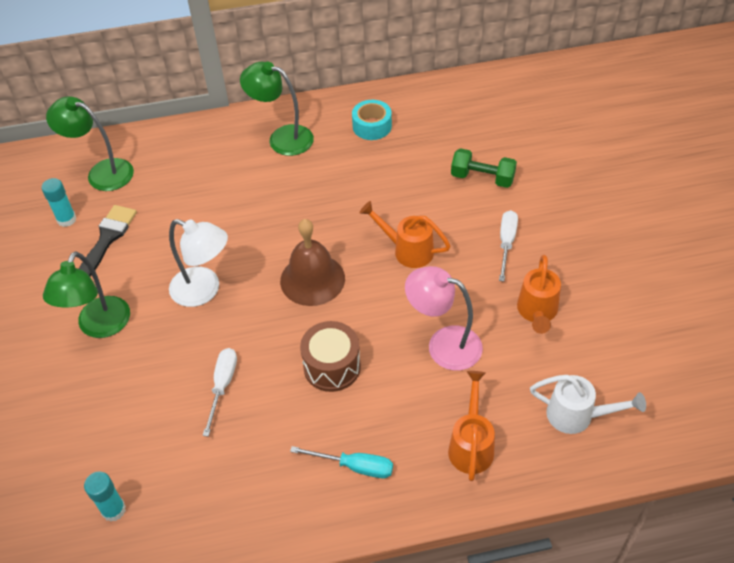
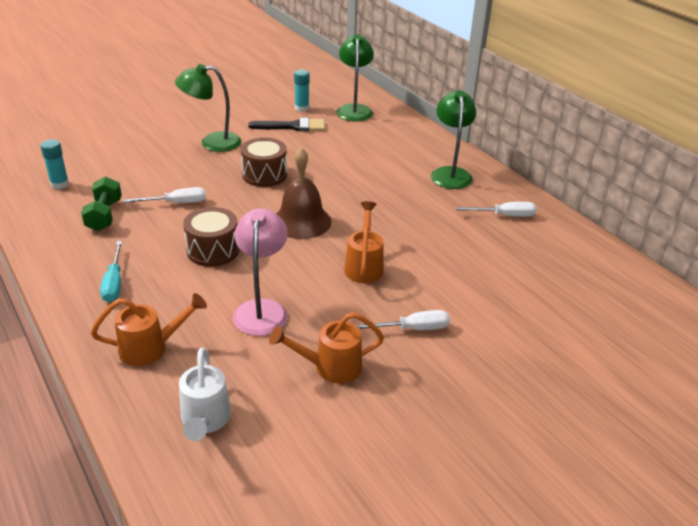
camera: 65 degrees right, 15 degrees down
white lamp [169,219,228,307] -> brown drum [241,138,287,187]
turquoise tape [352,100,392,140] -> white screwdriver [456,202,537,217]
green dumbbell [451,148,517,188] -> green dumbbell moved to [81,176,122,231]

